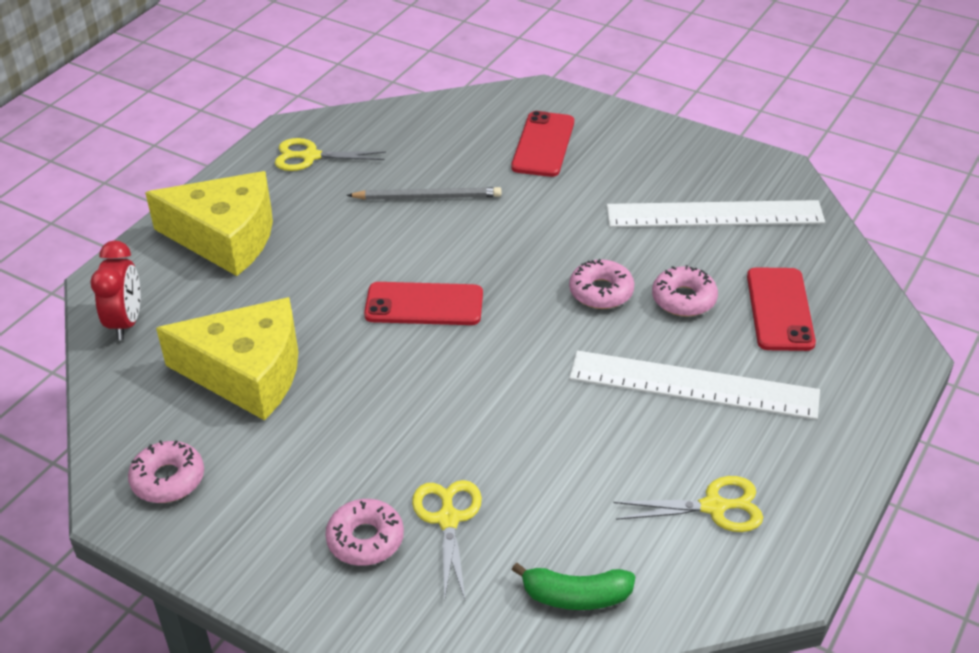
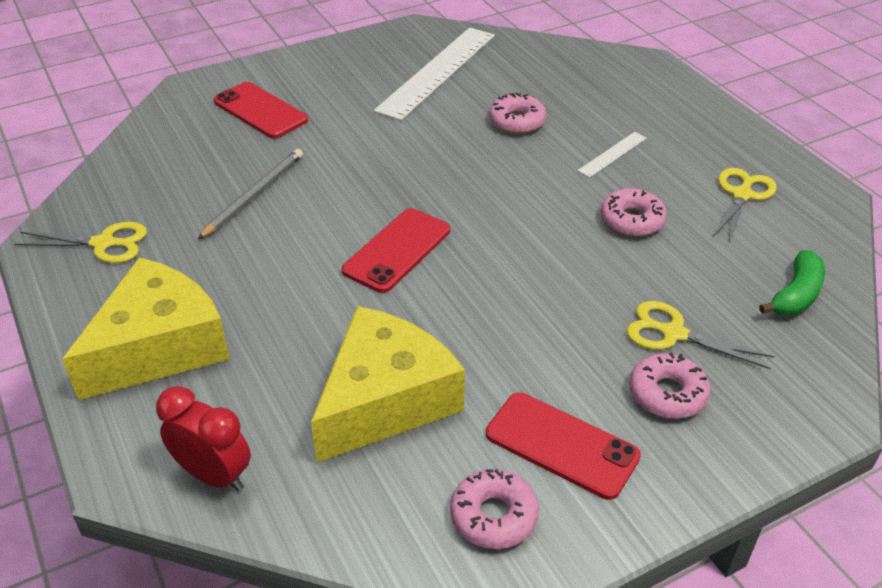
camera: 60 degrees left, 0 degrees up
yellow scissors [275,138,386,171] -> yellow scissors turned 120 degrees counterclockwise [14,222,147,263]
pink donut [569,259,634,309] -> pink donut moved to [601,188,667,236]
white ruler [569,351,820,420] -> white ruler [577,132,647,178], size x0.45
red phone [747,267,816,351] -> red phone moved to [486,392,641,500]

